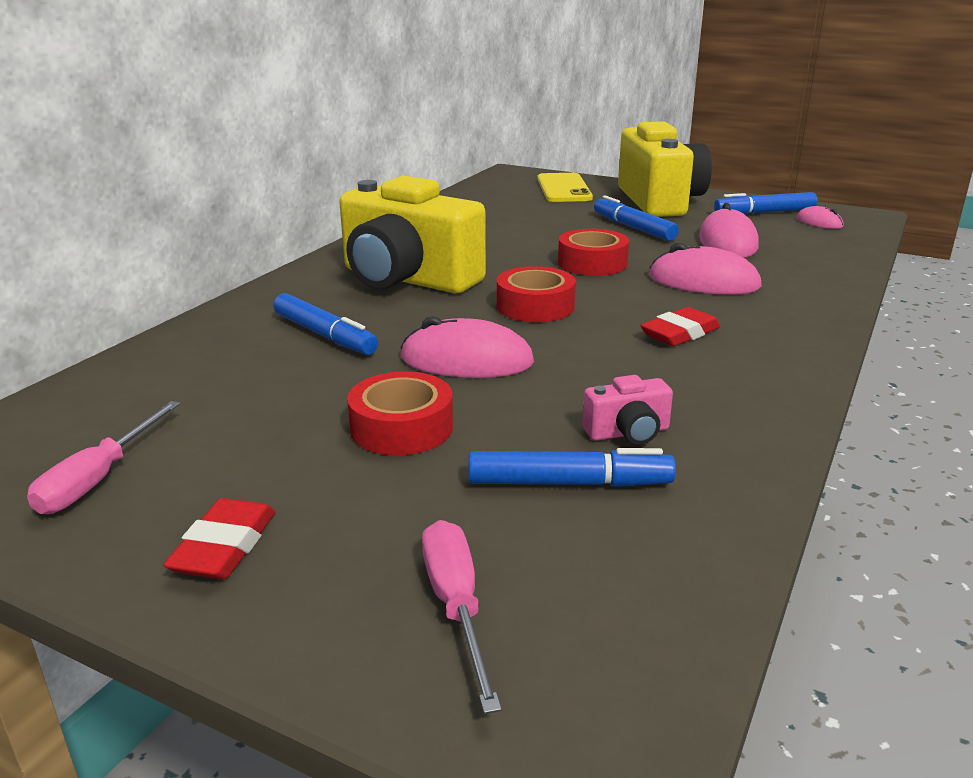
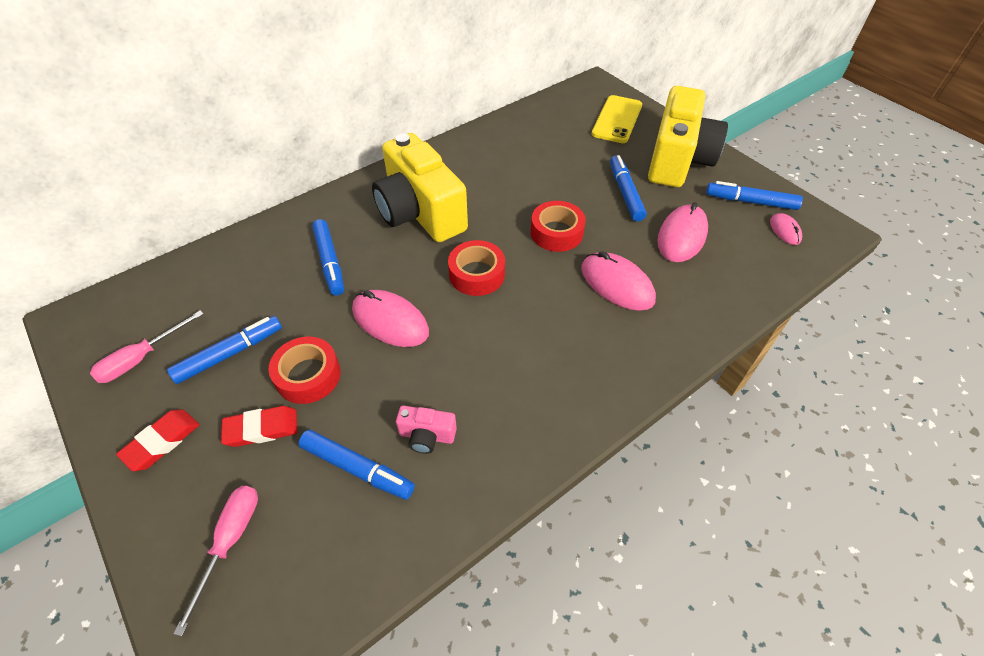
camera: 25 degrees right, 25 degrees up
red eraser [640,307,720,346] -> red eraser moved to [221,406,297,447]
none -> blue marker [167,316,282,384]

